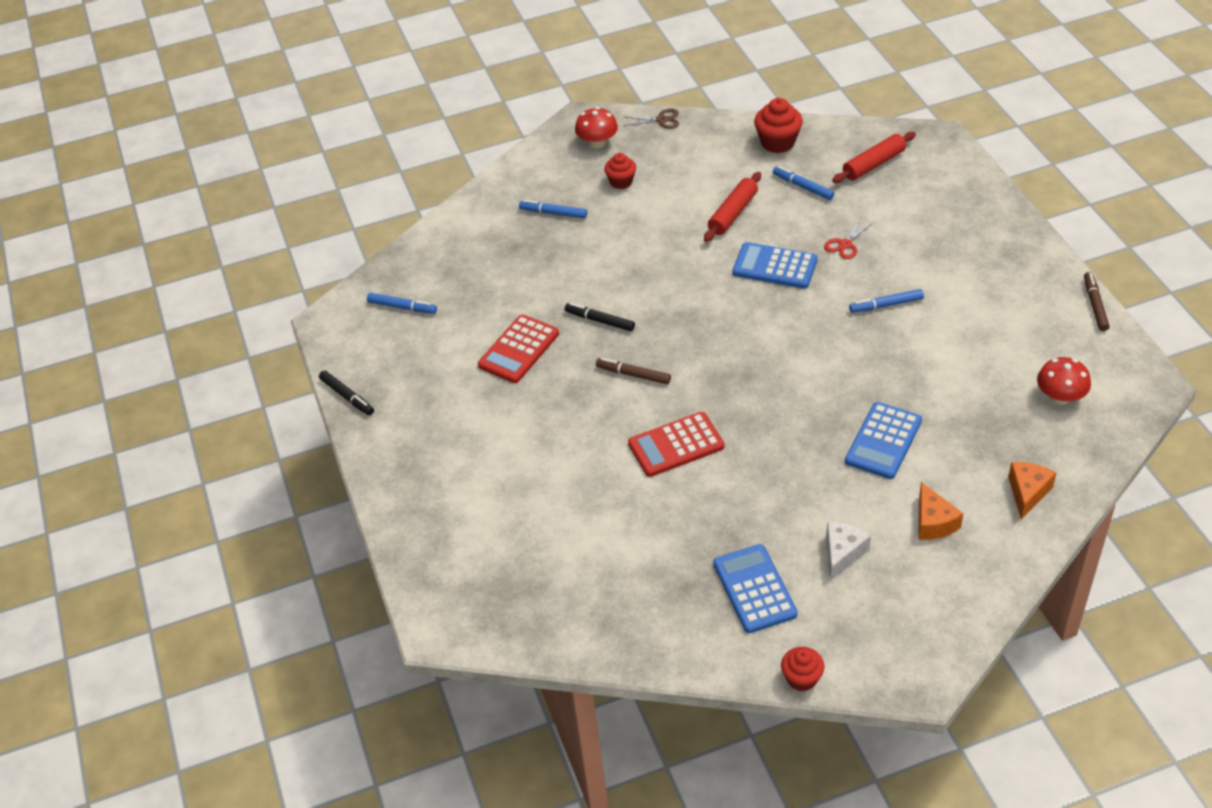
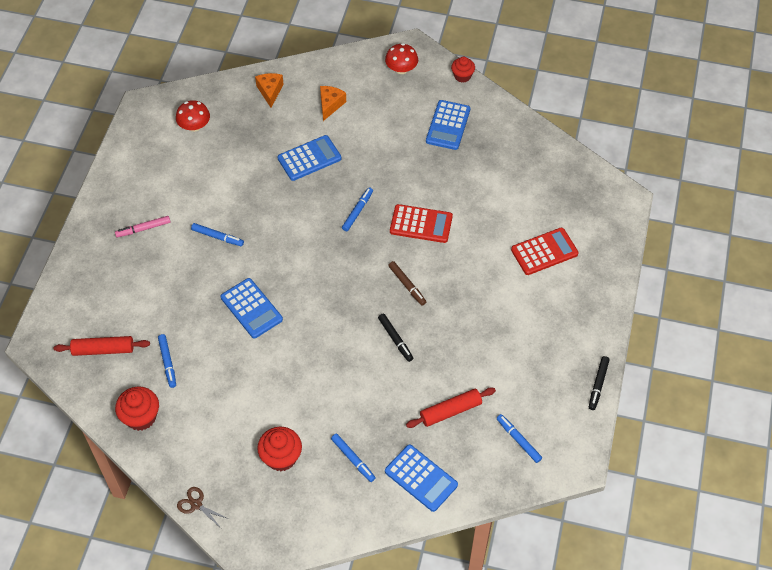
camera: 150 degrees left, 10 degrees up
black marker [319,370,374,415] -> black marker turned 150 degrees counterclockwise [589,356,610,410]
red calculator [478,315,559,383] -> red calculator moved to [511,228,579,275]
red mushroom [575,107,618,148] -> red mushroom moved to [385,43,418,74]
red cupcake [604,153,636,189] -> red cupcake [257,426,302,471], size x1.53
red rolling pin [704,172,761,242] -> red rolling pin moved to [406,387,496,428]
red scissors [824,218,874,259] -> none
white cheese [826,522,871,581] -> none
orange cheese [1008,462,1056,519] -> orange cheese turned 120 degrees clockwise [255,73,283,108]
brown marker [1084,272,1110,331] -> none
none -> pink marker [115,216,171,237]
none -> blue marker [342,187,373,231]
none -> blue calculator [385,444,458,512]

